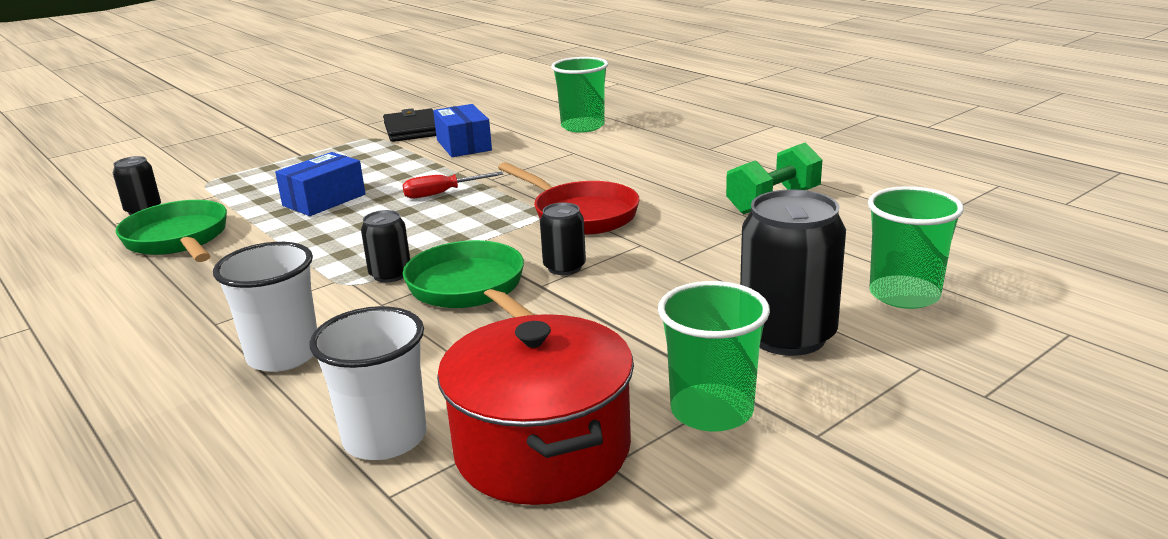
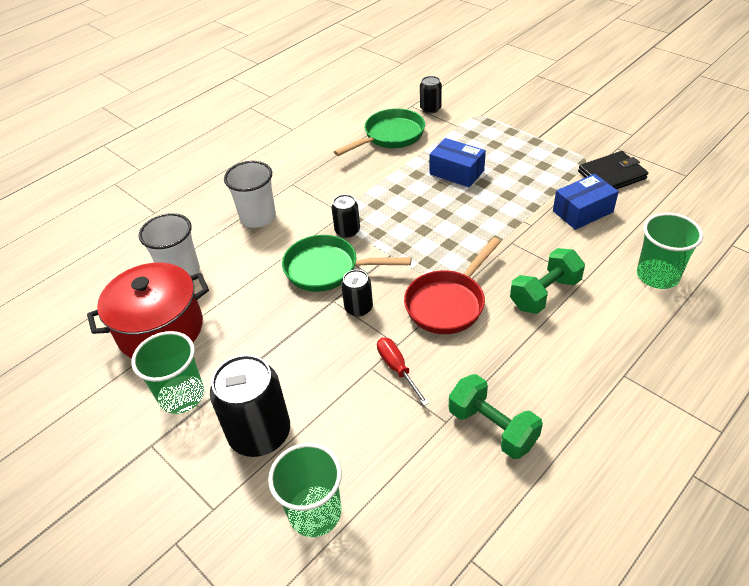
camera: 85 degrees right, 20 degrees up
red screwdriver [403,172,503,199] -> red screwdriver moved to [377,338,429,406]
green pan [403,240,534,317] -> green pan turned 135 degrees counterclockwise [282,235,411,292]
none -> green dumbbell [510,248,585,314]

